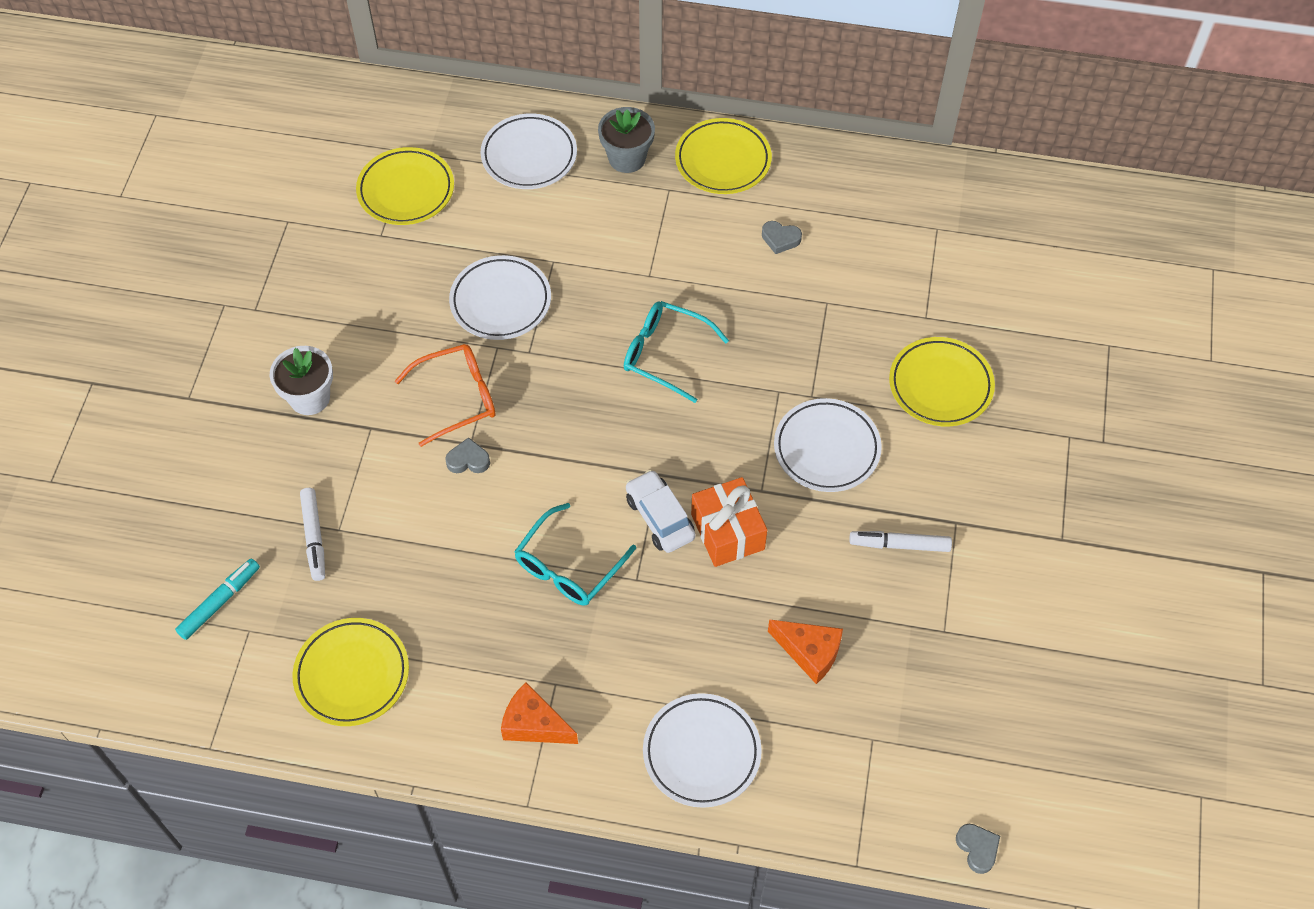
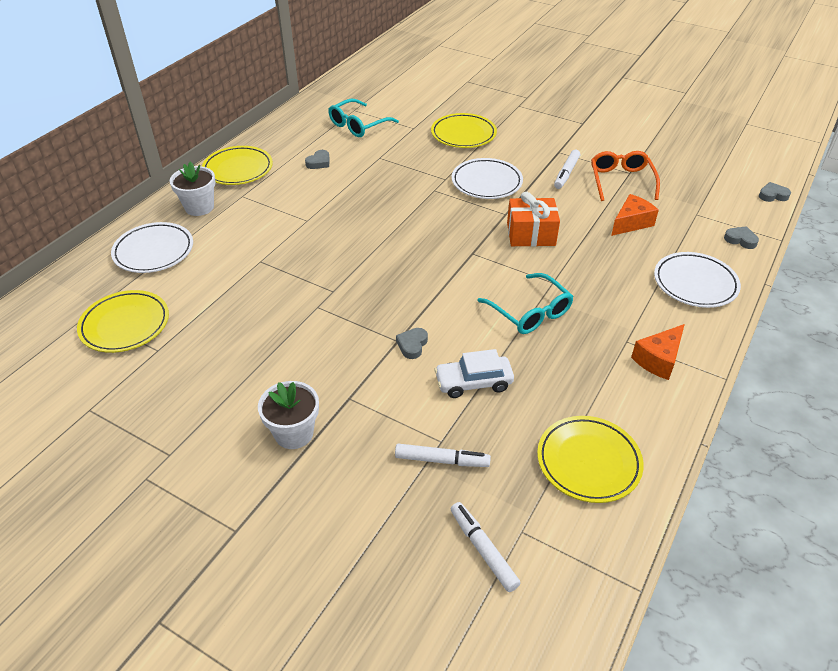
camera: 70 degrees left, 15 degrees down
turquoise marker [175,558,260,640] -> white marker [451,502,520,592]
orange glasses [395,344,496,447] -> orange glasses moved to [591,151,660,201]
white plate [449,255,551,340] -> none
grey flower pot [598,107,655,173] -> white flower pot [170,162,216,216]
turquoise glasses [624,301,729,403] -> turquoise glasses moved to [329,99,399,137]
white car [626,470,696,553] -> white car moved to [434,349,514,398]
none -> grey heart [724,226,759,249]

